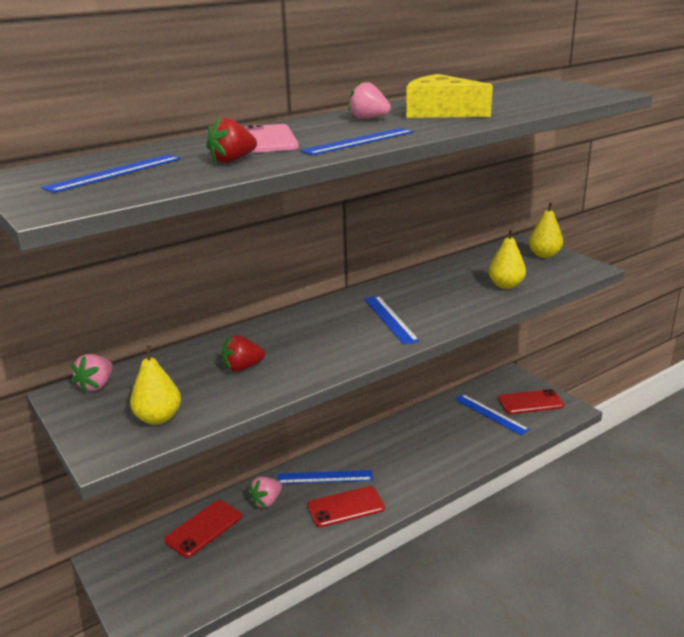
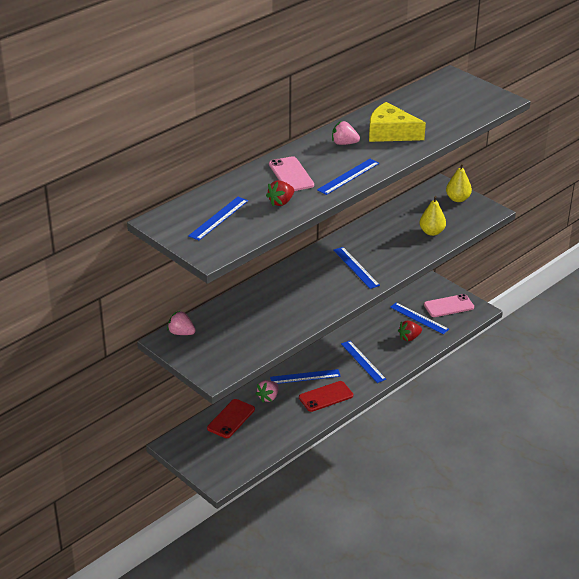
camera: 10 degrees left, 10 degrees up
pink strawberry [71,354,113,394] -> pink strawberry turned 105 degrees clockwise [167,310,196,335]
yellow pear [130,346,181,425] -> none
red strawberry [222,335,265,372] -> red strawberry moved to [398,320,422,341]
red phone [498,389,564,414] -> pink phone [424,294,474,317]
none -> blue ruler [341,341,386,383]

